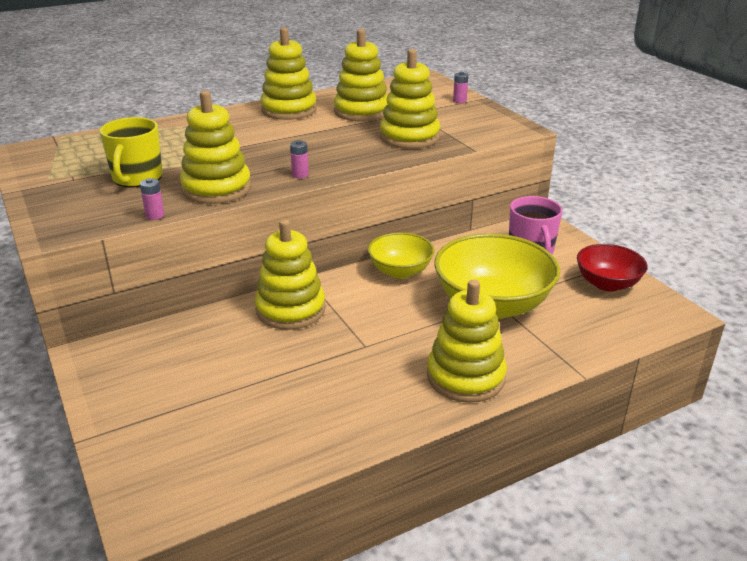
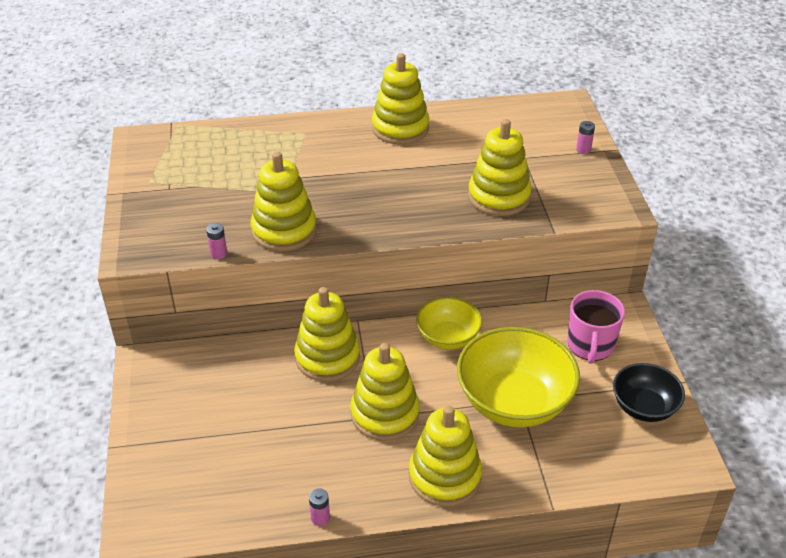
camera: 20 degrees right, 10 degrees up
yellow mug [100,117,163,187] -> none
pink battery [290,140,309,178] -> pink battery moved to [309,488,330,526]
yellow stacking toy [334,29,388,121] -> yellow stacking toy moved to [351,343,420,441]
red bowl [577,244,648,292] -> black bowl [613,363,685,422]

